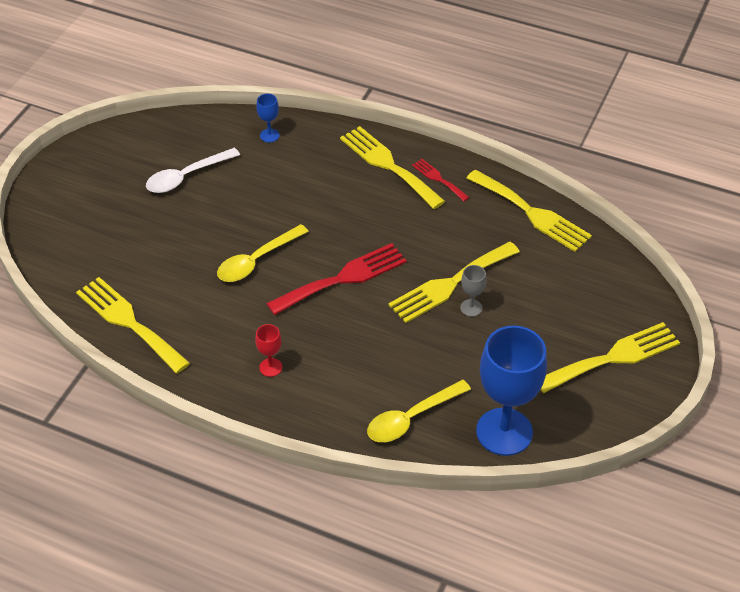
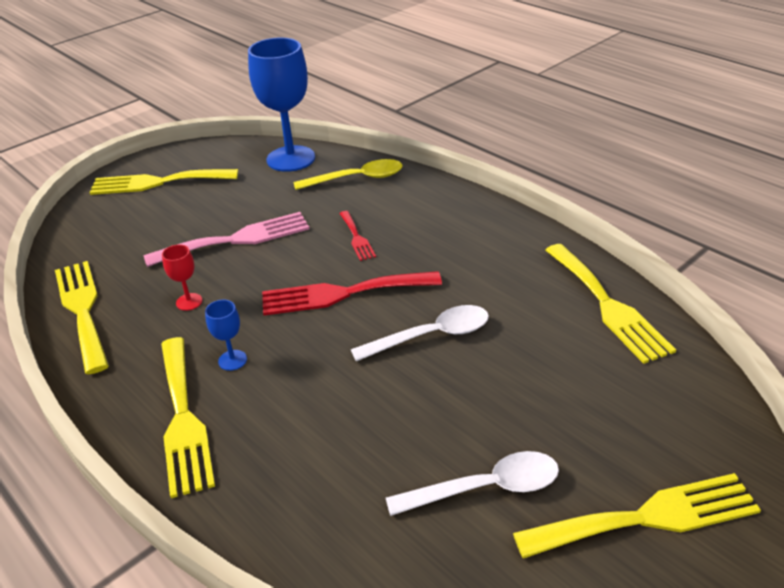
camera: 155 degrees left, 10 degrees down
yellow spoon [217,224,309,282] -> white spoon [351,305,489,361]
red goblet [255,324,282,377] -> red goblet moved to [162,244,202,311]
blue goblet [256,94,280,142] -> blue goblet moved to [205,300,247,371]
yellow fork [389,242,520,323] -> yellow fork moved to [513,473,761,559]
red fork [412,159,470,201] -> red fork moved to [339,211,376,261]
grey goblet [460,265,487,317] -> pink fork [143,212,310,267]

